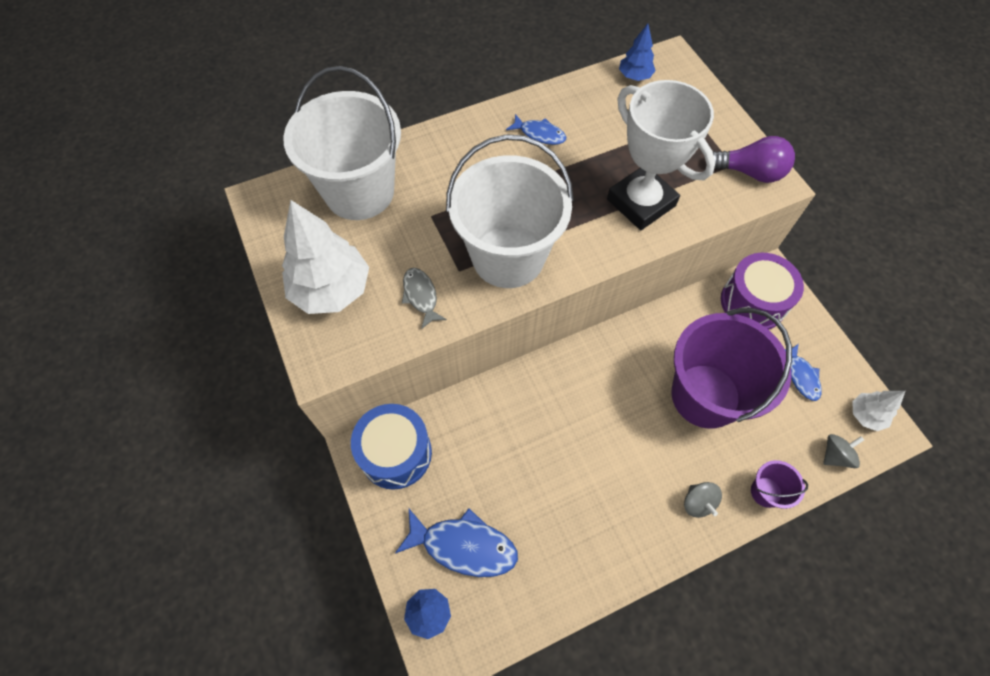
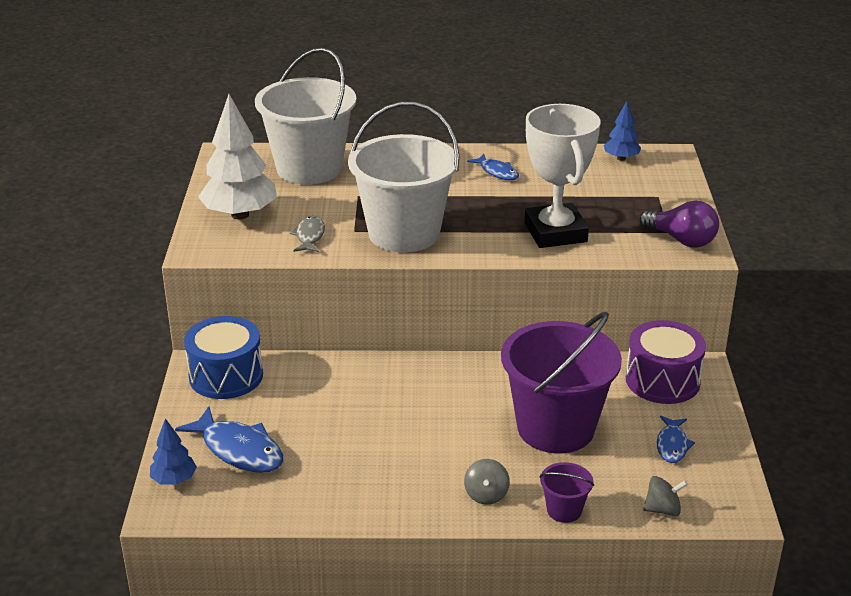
camera: 25 degrees right, 30 degrees down
white tree [852,391,905,431] -> none

